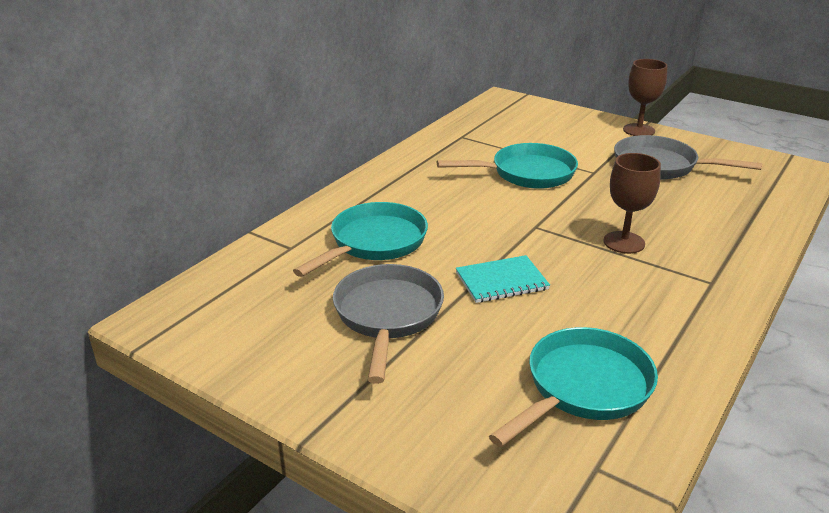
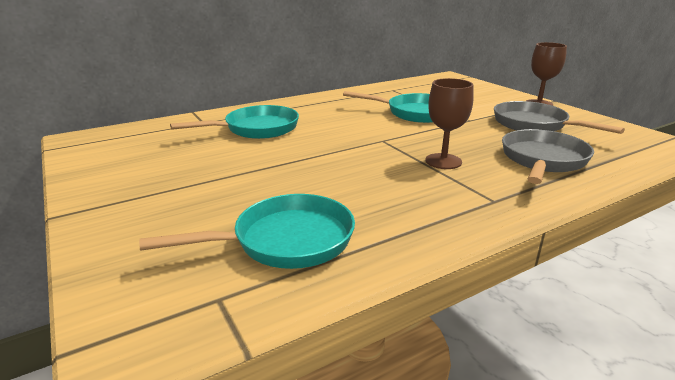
camera: 25 degrees right, 5 degrees down
grey pan [333,264,444,384] -> grey pan moved to [502,129,594,184]
turquoise notebook [456,255,550,303] -> none

